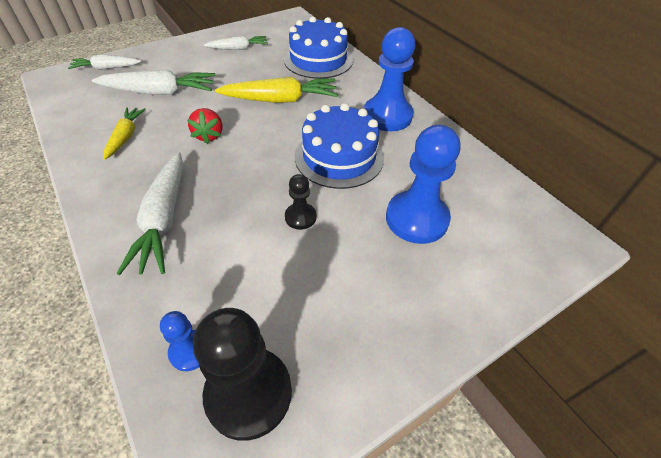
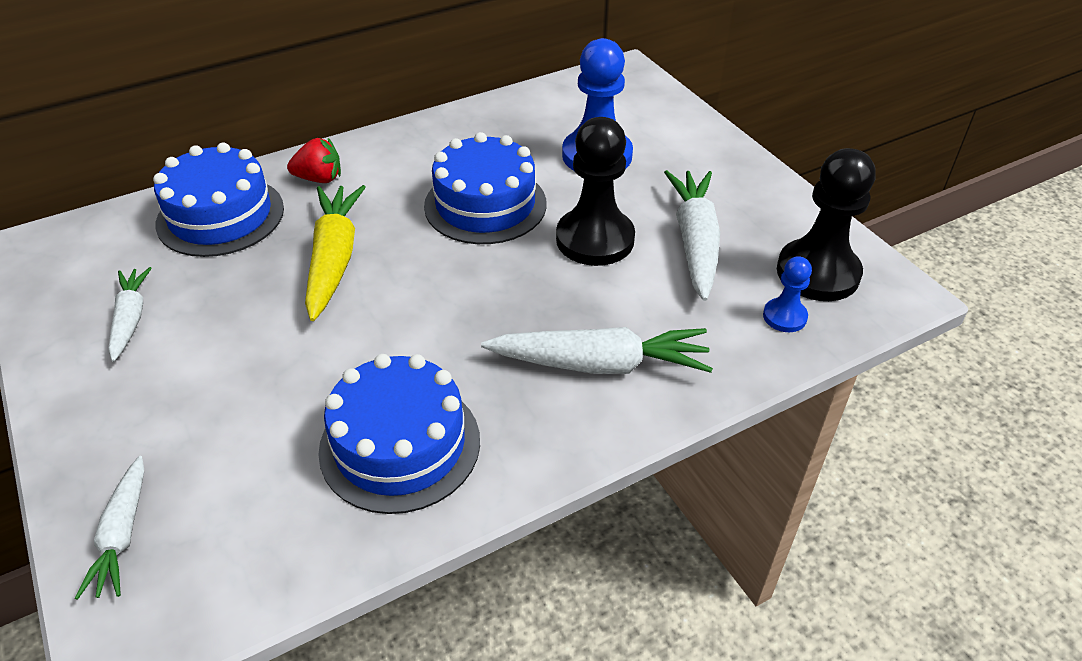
camera: 85 degrees left, 5 degrees down
white carrot [92,69,216,95] -> white carrot moved to [664,170,720,301]
yellow carrot [103,107,146,160] -> blue cake [318,354,480,514]
red strawberry [187,108,222,144] -> red strawberry moved to [287,138,341,183]
black pawn [285,174,316,230] -> black pawn [556,117,635,266], size x1.99
blue pawn [364,27,416,131] -> none

